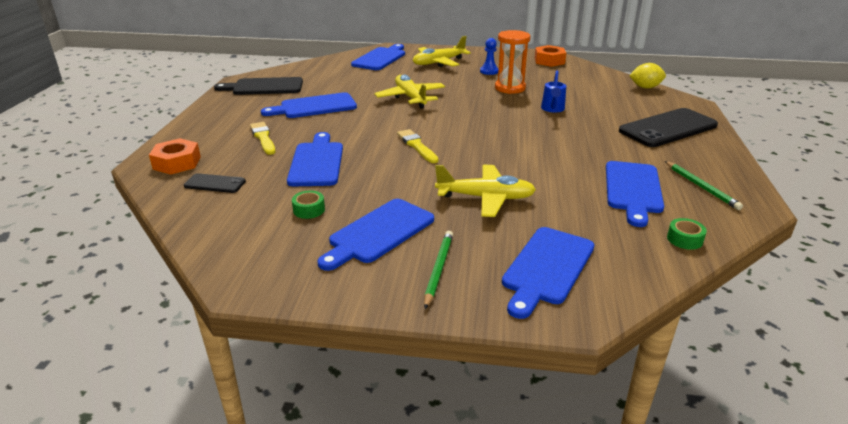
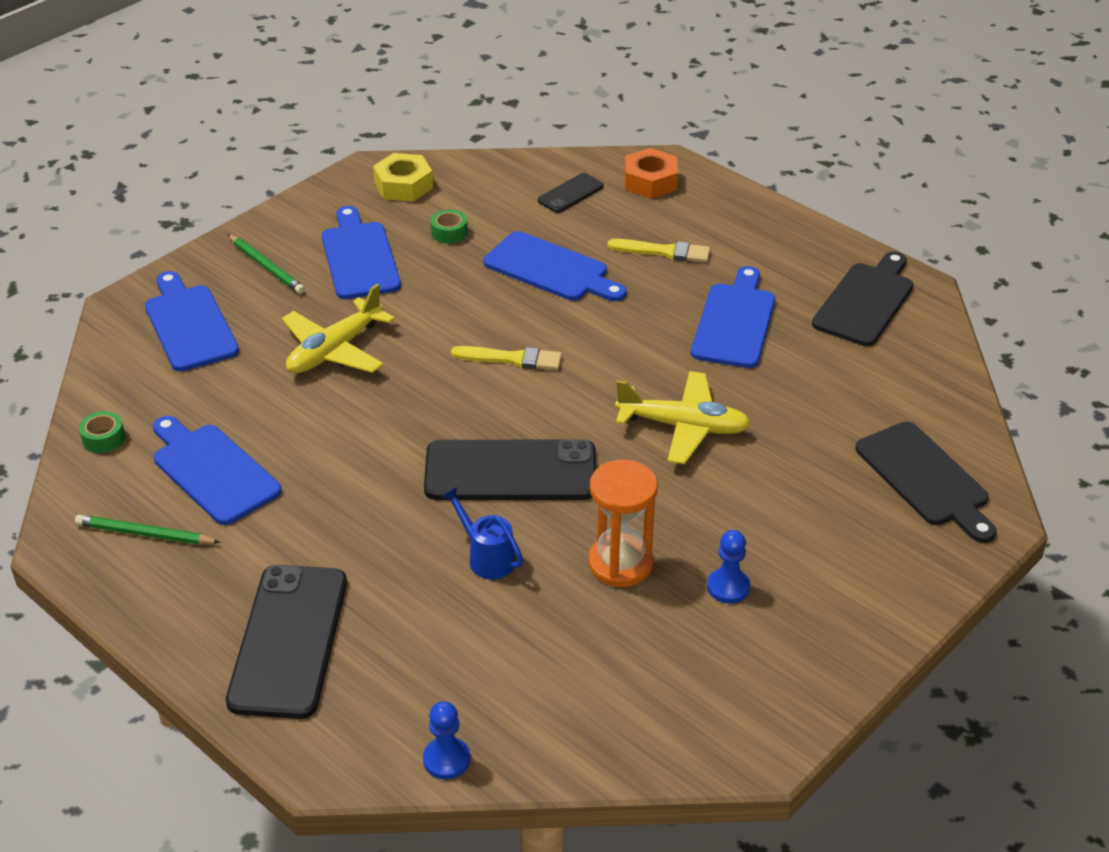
camera: 125 degrees right, 10 degrees up
blue cutting board [351,44,405,70] -> black cutting board [855,422,997,543]
yellow plane [413,36,471,67] -> none
orange nut [535,45,566,67] -> none
yellow lemon [629,63,666,89] -> blue pawn [423,701,470,779]
none -> yellow nut [373,153,433,202]
none -> black phone [424,439,596,500]

